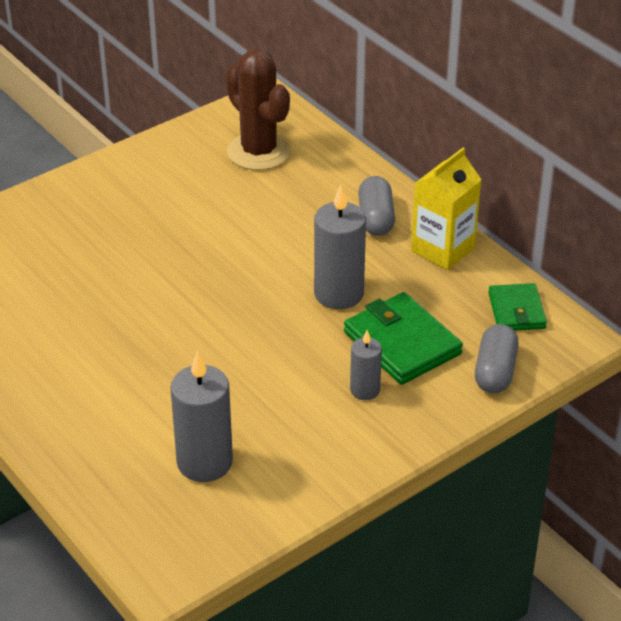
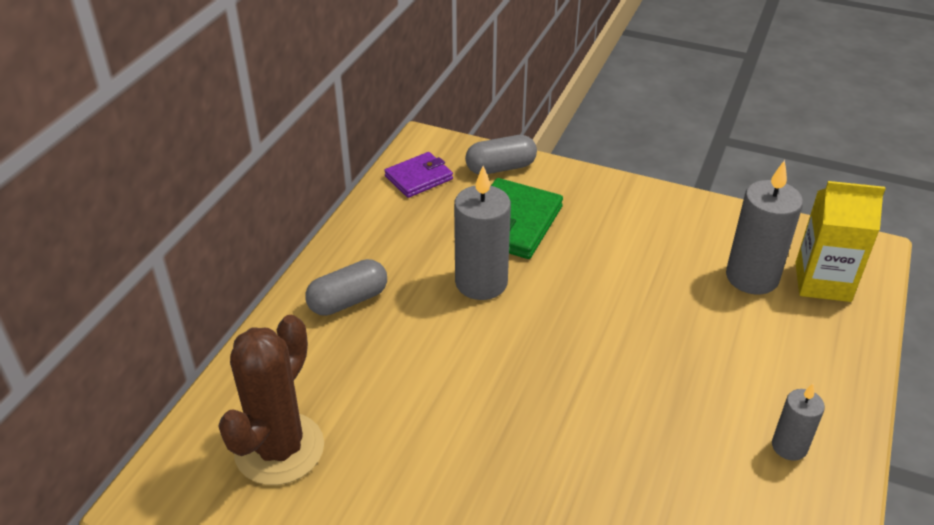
camera: 120 degrees left, 0 degrees up
grey candle [350,330,382,400] -> grey candle moved to [772,384,825,461]
yellow carton [411,148,482,270] -> yellow carton moved to [795,181,886,302]
green wallet [488,283,547,331] -> purple wallet [384,152,453,198]

